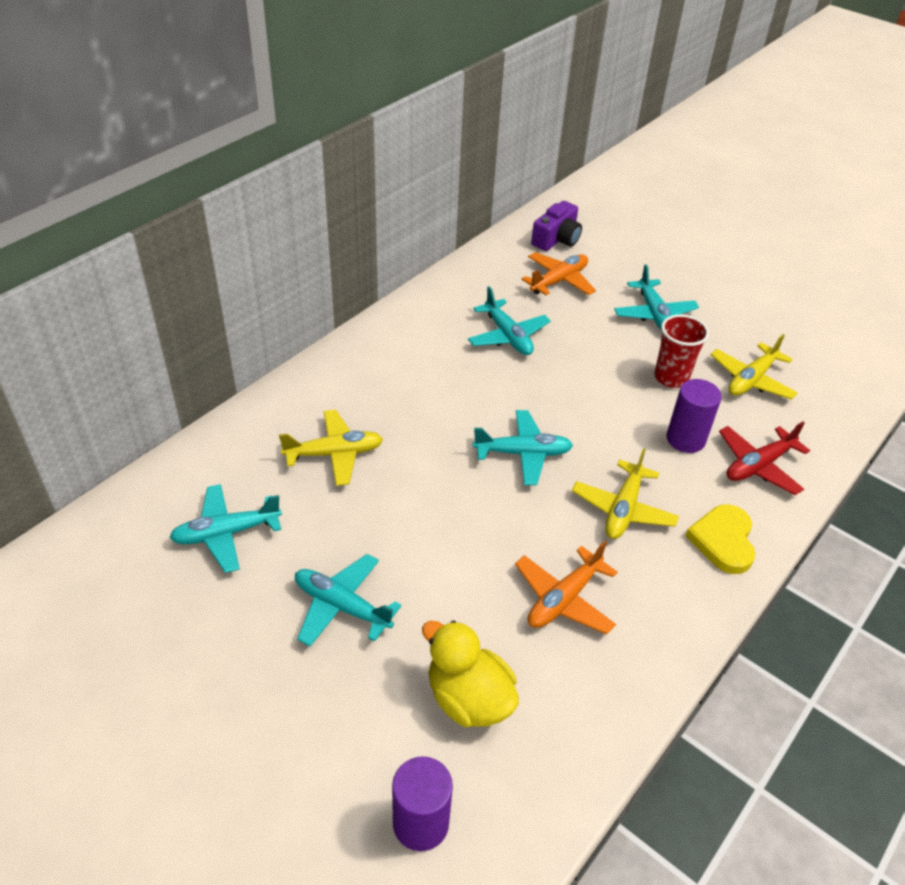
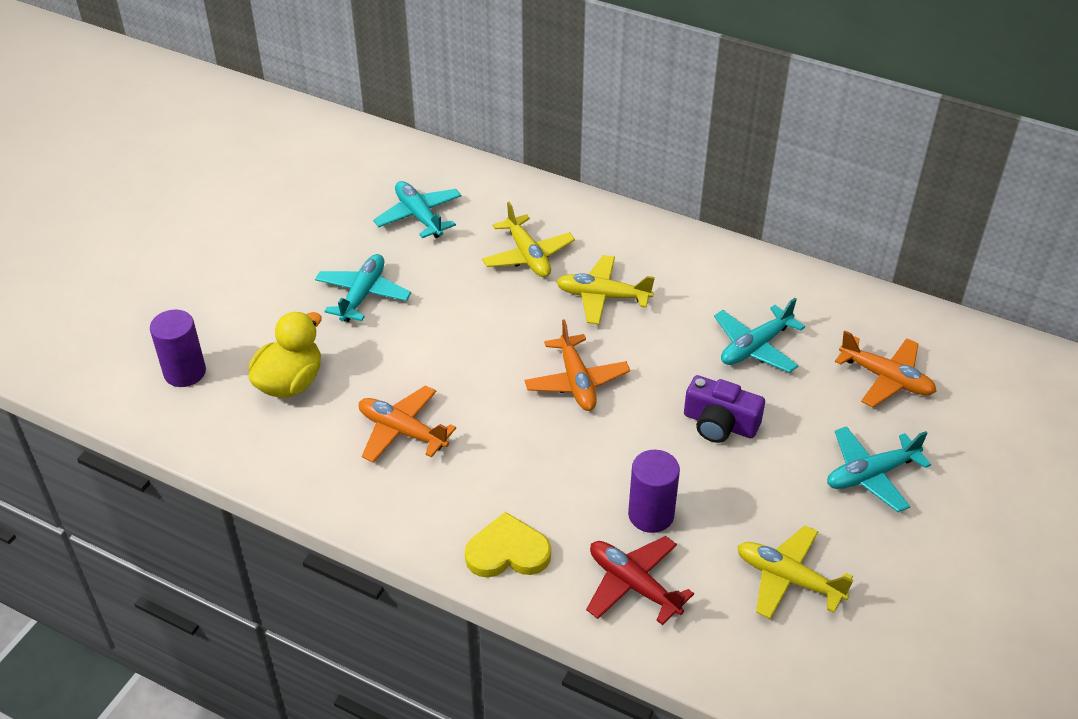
camera: 80 degrees right, 0 degrees up
turquoise plane [473,410,573,485] -> orange plane [524,319,630,411]
purple camera [531,201,582,251] -> purple camera moved to [684,375,765,443]
yellow plane [572,448,679,539] -> yellow plane moved to [556,255,655,324]
red cup [654,314,709,388] -> none

